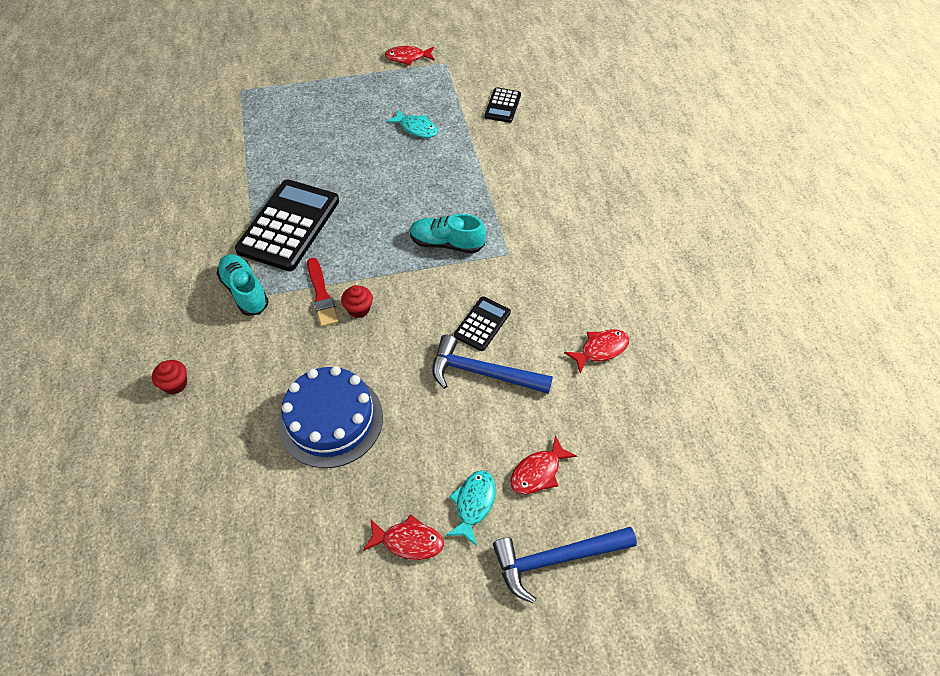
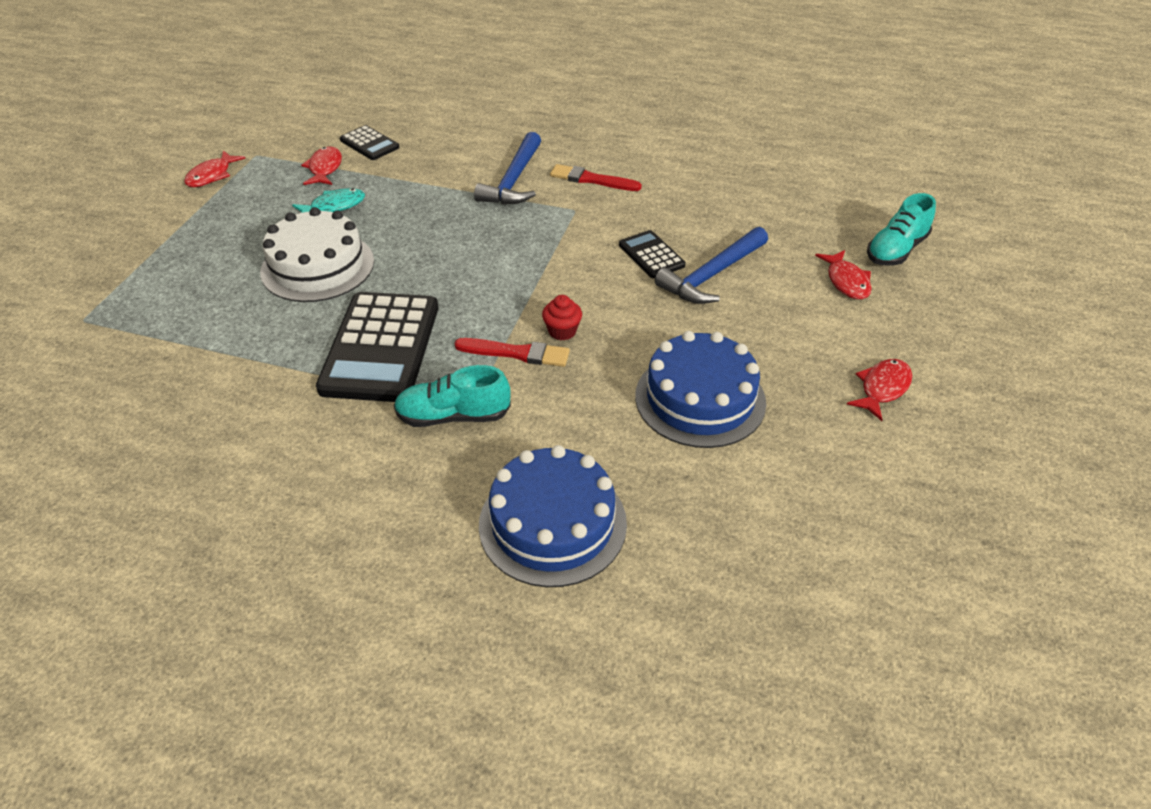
camera: 60 degrees left, 10 degrees down
red cupcake [152,360,187,394] -> blue cake [479,445,627,587]
black calculator [235,180,339,271] -> black calculator turned 135 degrees counterclockwise [316,292,438,402]
turquoise shoe [410,214,486,254] -> turquoise shoe moved to [867,193,936,266]
turquoise fish [446,471,496,546] -> none
blue hammer [493,527,637,603] -> blue hammer moved to [474,132,541,205]
red fish [564,329,629,373] -> red fish moved to [301,146,342,185]
none -> white cake [260,207,374,302]
none -> red brush [550,164,642,191]

